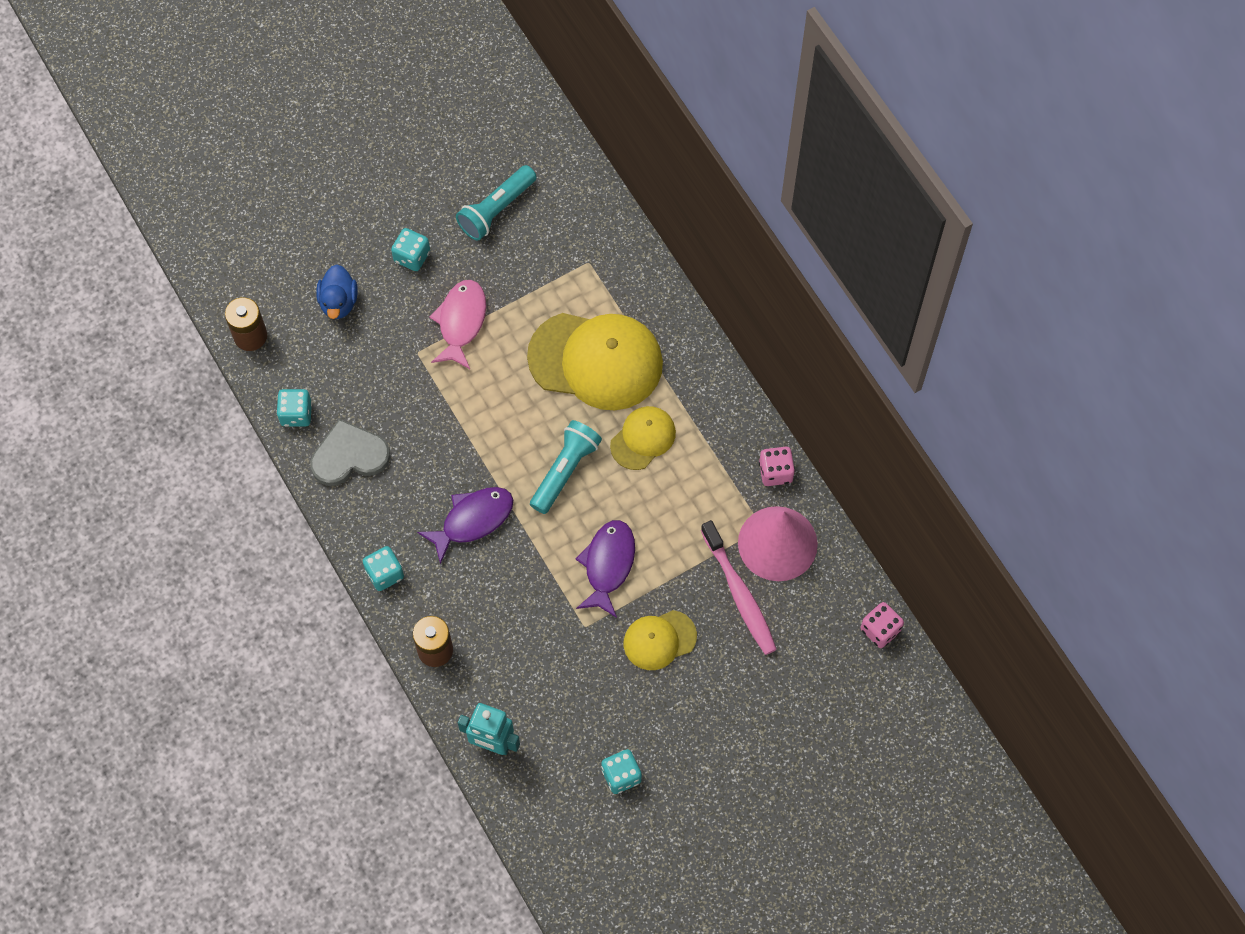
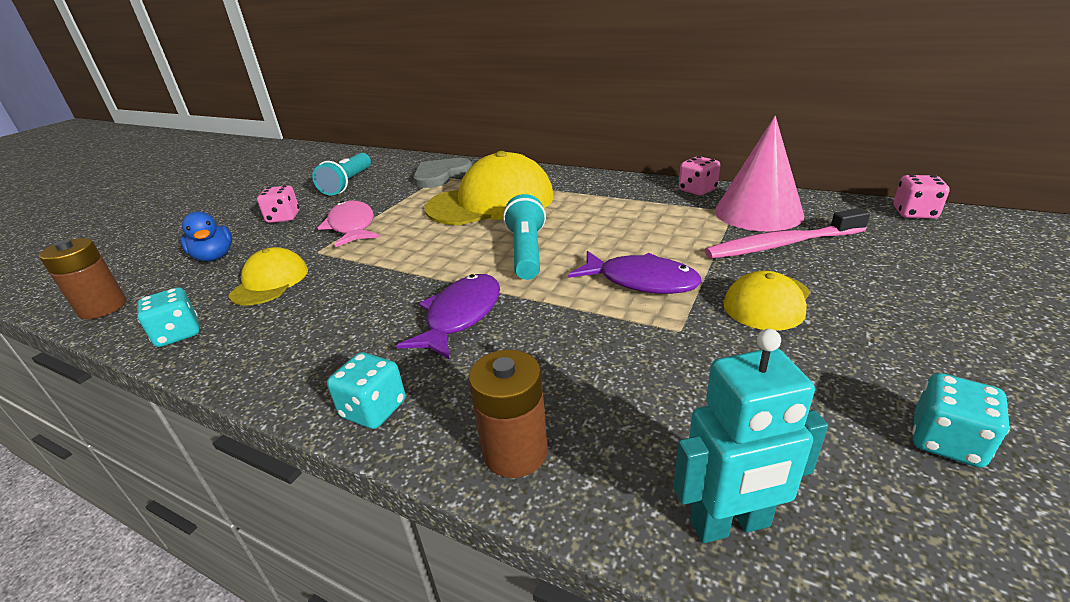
camera: 30 degrees left, 35 degrees down
grey heart [310,419,390,486] -> grey heart moved to [413,158,472,188]
turquoise dice [391,228,430,271] -> pink dice [257,185,299,223]
purple fish [576,520,635,618] -> purple fish turned 135 degrees clockwise [568,251,702,294]
yellow cap [610,406,676,470] -> yellow cap moved to [229,247,308,306]
pink toothbrush [701,520,777,655] -> pink toothbrush turned 135 degrees clockwise [705,208,870,259]

